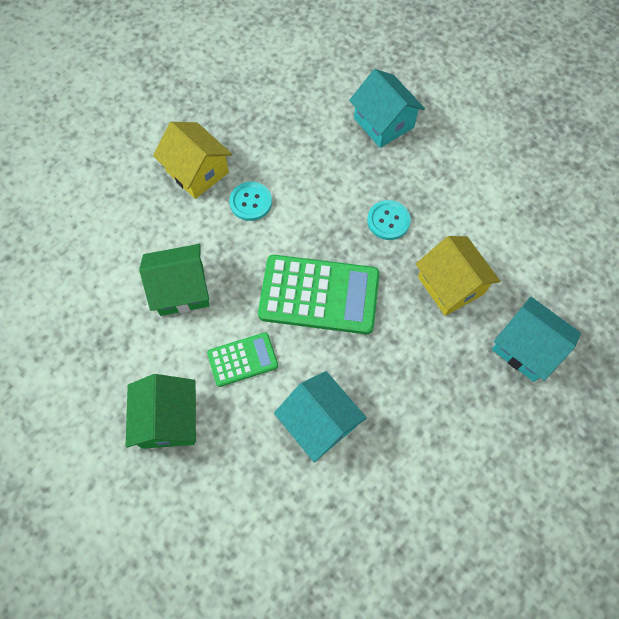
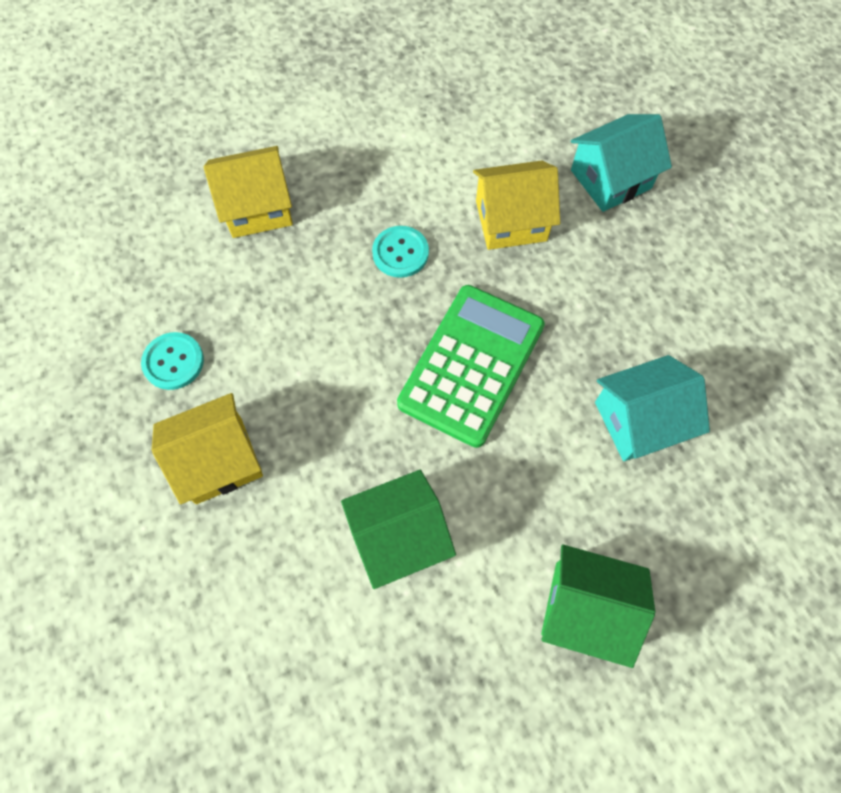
camera: 70 degrees left, 0 degrees up
green house [139,244,209,316] -> green house turned 60 degrees clockwise [341,470,456,589]
green calculator [207,332,278,387] -> none
turquoise button [229,182,272,221] -> turquoise button moved to [141,332,204,390]
turquoise house [349,69,425,148] -> yellow house [204,146,293,238]

